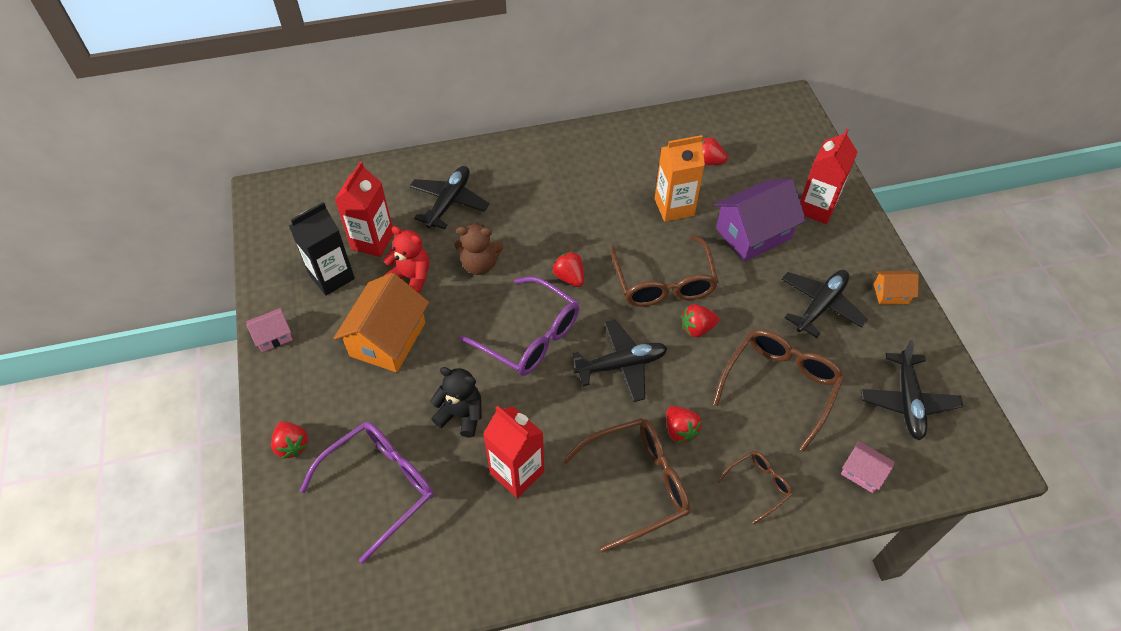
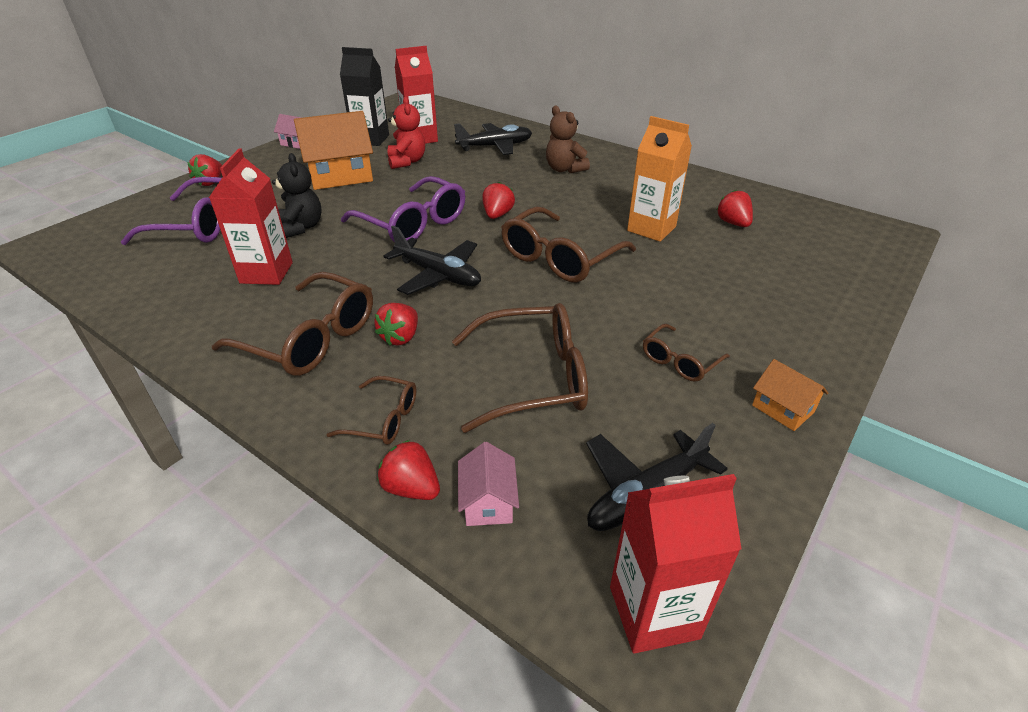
camera: 50 degrees right, 15 degrees down
brown teddy bear [455,223,503,275] -> brown teddy bear moved to [546,106,590,173]
purple glasses [459,276,580,376] -> purple glasses turned 45 degrees counterclockwise [341,176,465,241]
red strawberry [681,304,719,337] -> red strawberry moved to [378,440,440,500]
purple house [714,179,806,261] -> none
black plane [782,270,868,338] -> brown glasses [643,324,730,382]
red carton [800,129,857,224] -> red carton moved to [610,474,741,654]

